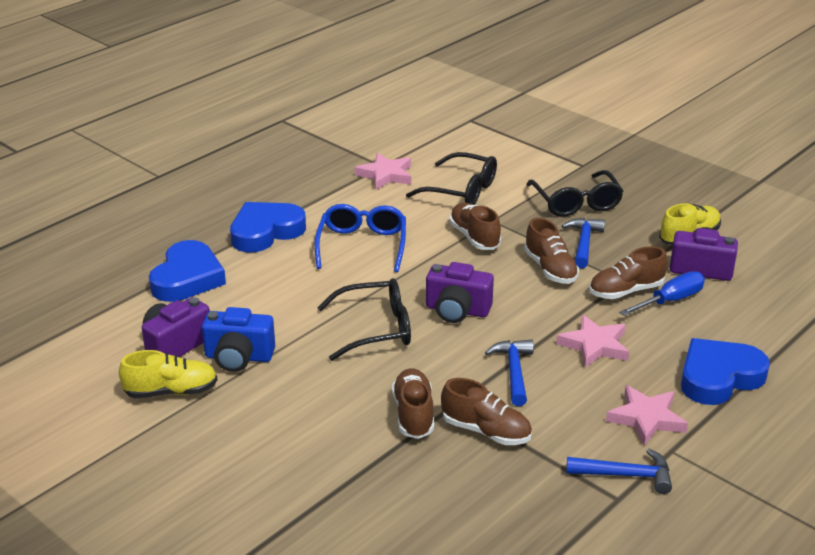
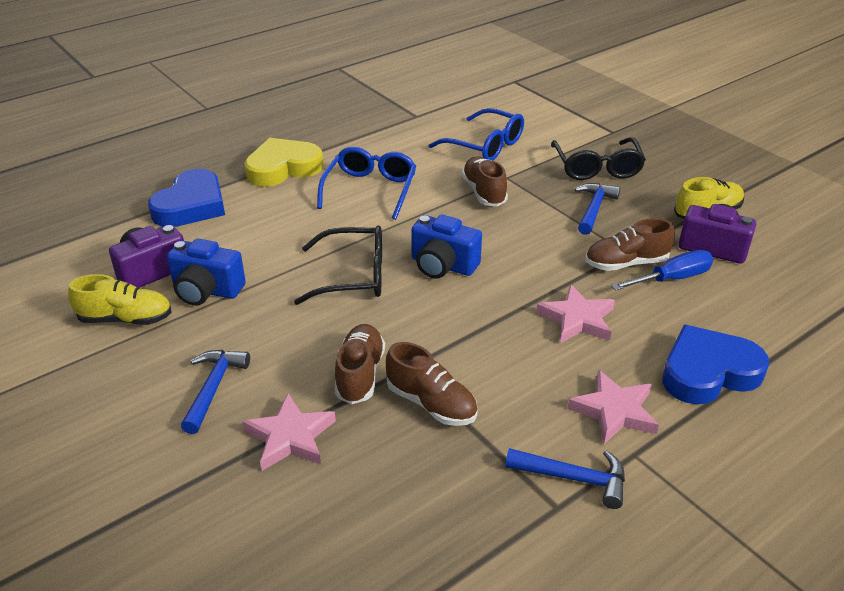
camera: 10 degrees right, 5 degrees up
blue heart [230,202,306,252] -> yellow heart [244,138,323,187]
pink star [355,153,411,190] -> pink star moved to [242,393,336,471]
black glasses [406,152,497,205] -> blue glasses [429,108,524,161]
purple camera [426,262,494,323] -> blue camera [411,215,482,279]
blue hammer [485,340,534,406] -> blue hammer moved to [181,350,250,434]
brown shoe [524,218,579,284] -> none

